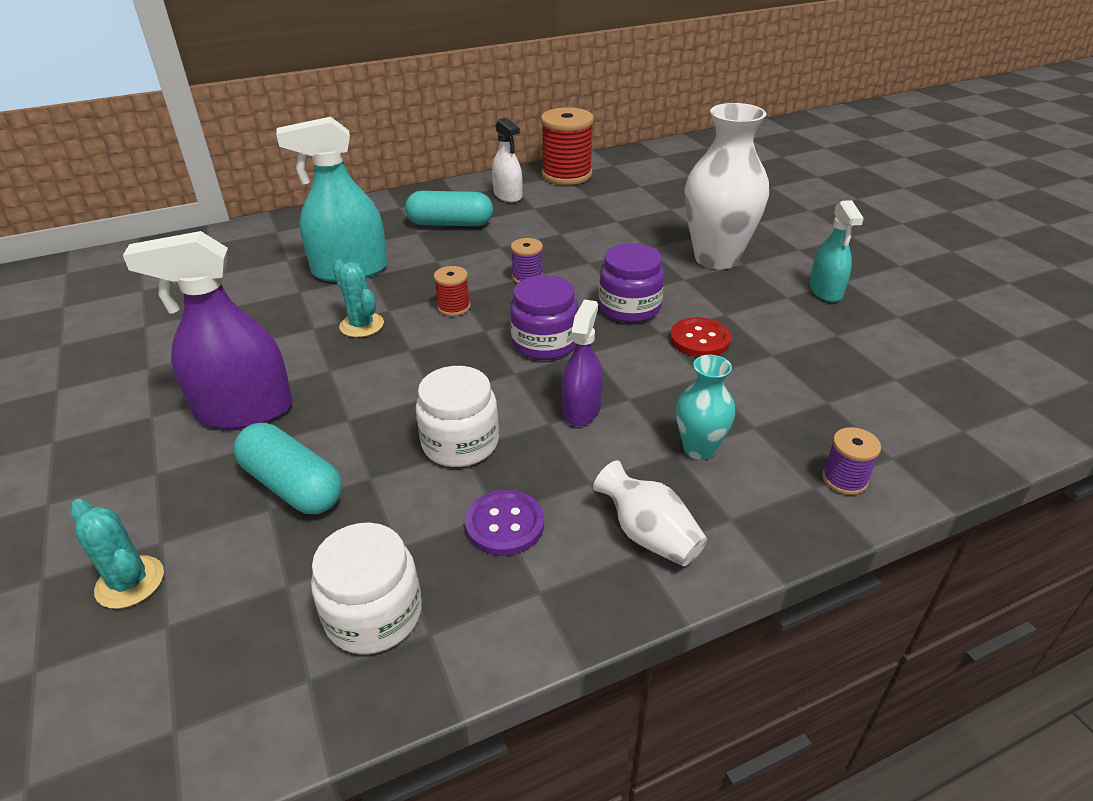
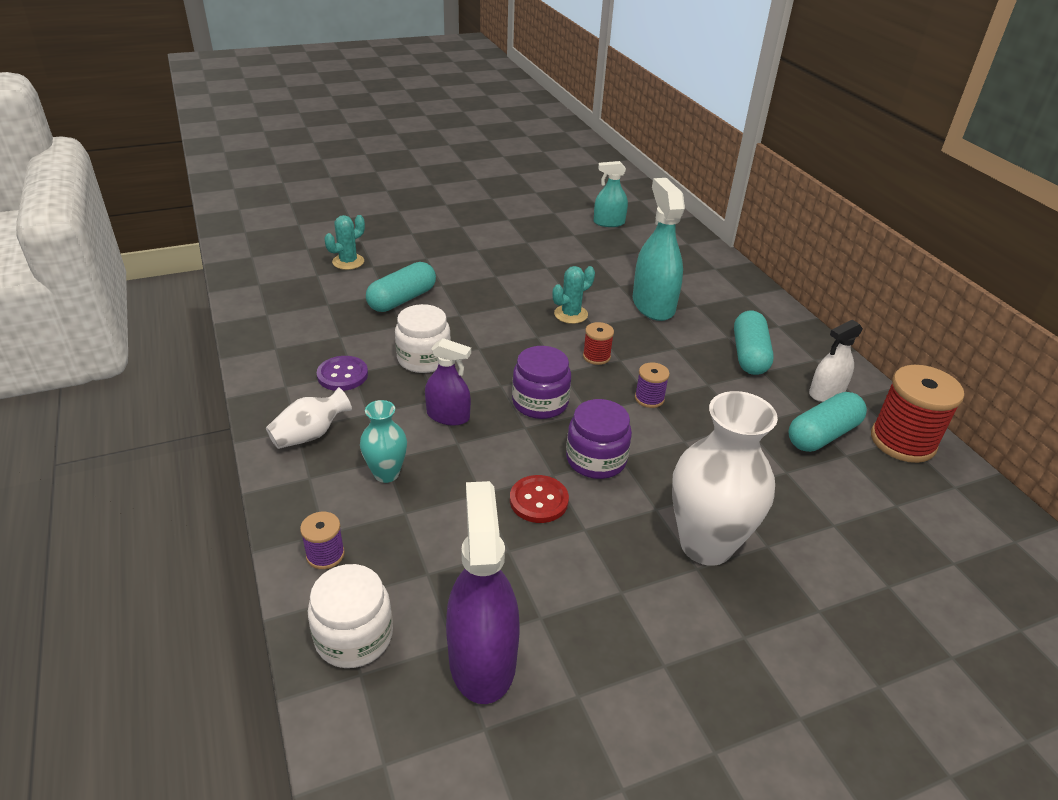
camera: 90 degrees right, 0 degrees up
purple spray bottle [123,231,293,429] -> purple spray bottle moved to [446,481,520,704]
white jar [311,523,422,654] -> white jar moved to [308,564,393,668]
turquoise spray bottle [809,200,864,302] -> turquoise spray bottle moved to [594,161,628,227]
none -> turquoise capsule [788,392,867,452]

